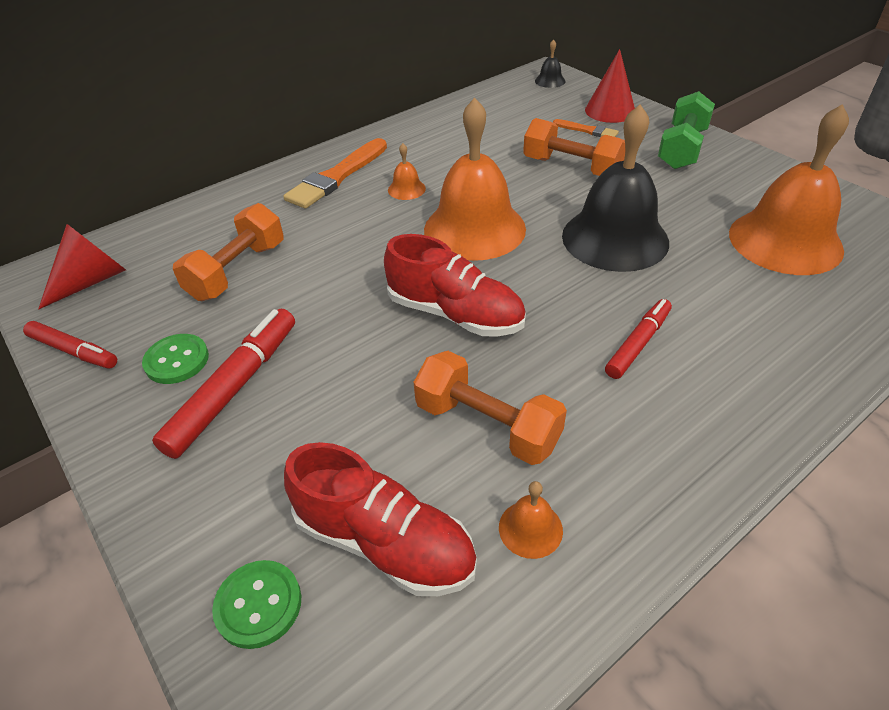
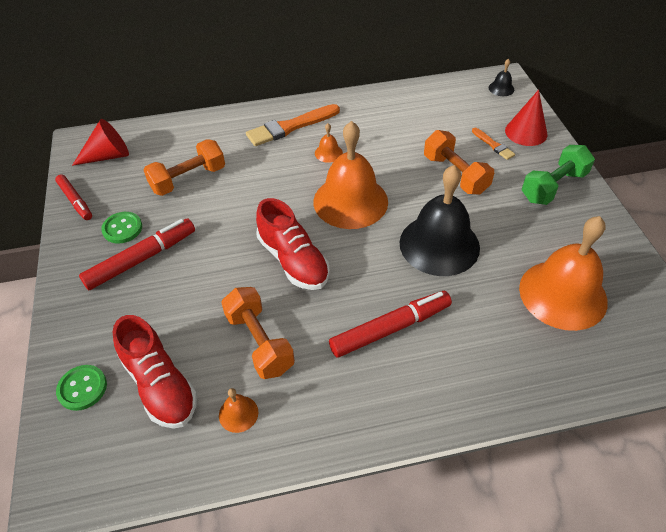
camera: 25 degrees right, 5 degrees up
red marker [605,299,672,379] -> red marker [329,291,452,357], size x1.57

